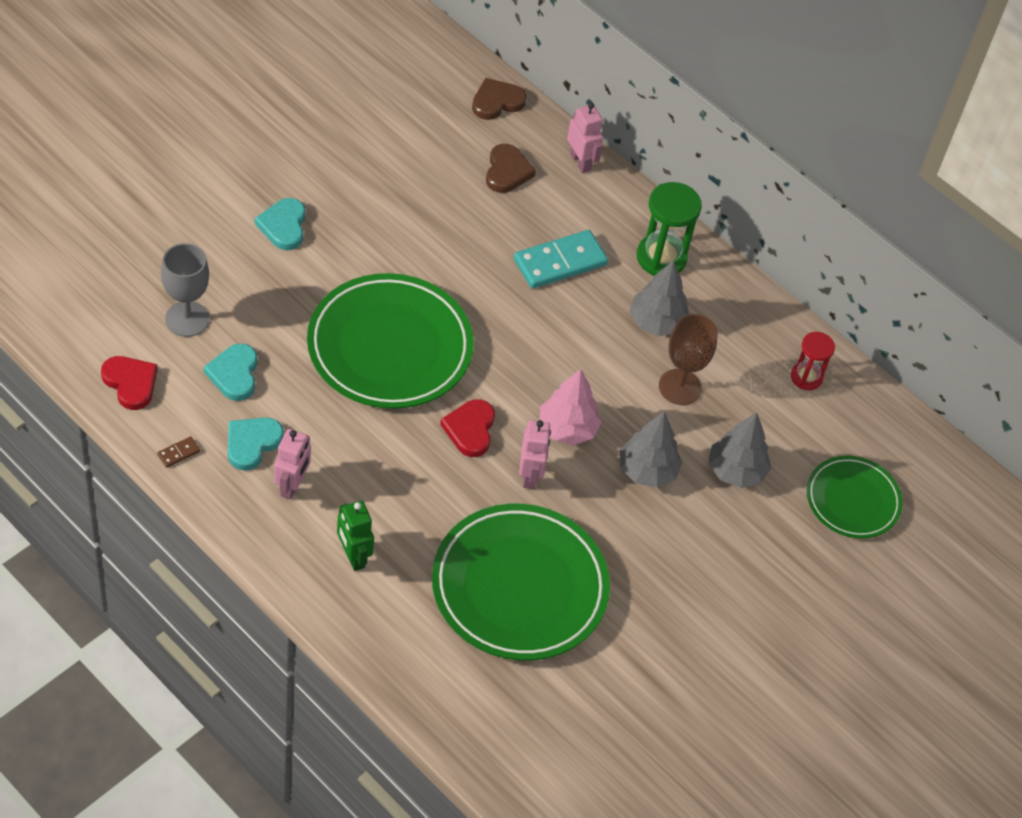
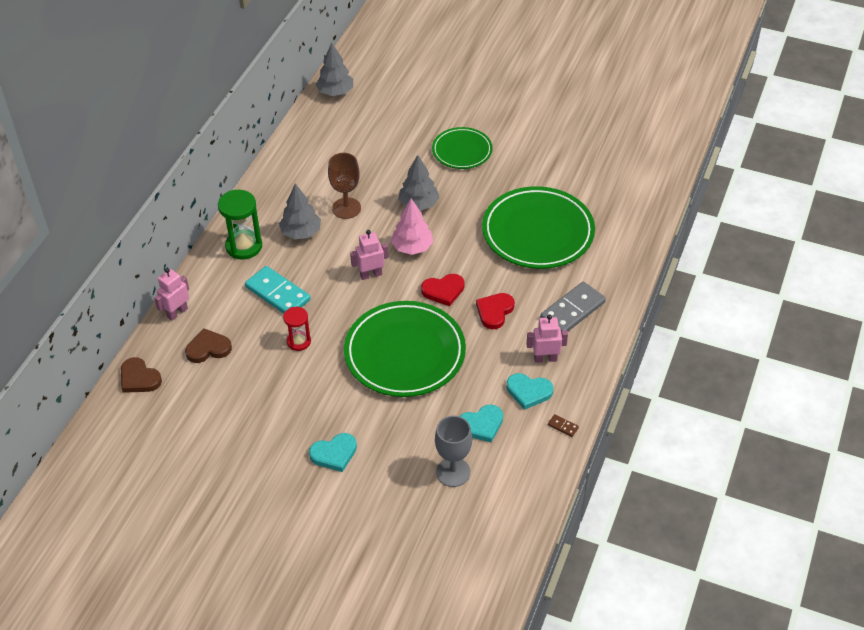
camera: 105 degrees left, 5 degrees down
red heart [101,356,158,410] -> red heart moved to [476,293,515,329]
green robot [337,501,374,571] -> grey domino [540,282,606,333]
pink robot [519,420,551,489] -> pink robot moved to [350,230,389,280]
grey tree [709,412,771,488] -> grey tree moved to [316,43,353,96]
red hourglass [791,332,835,390] -> red hourglass moved to [283,307,311,351]
green plate [807,456,903,539] -> green plate moved to [432,127,493,169]

